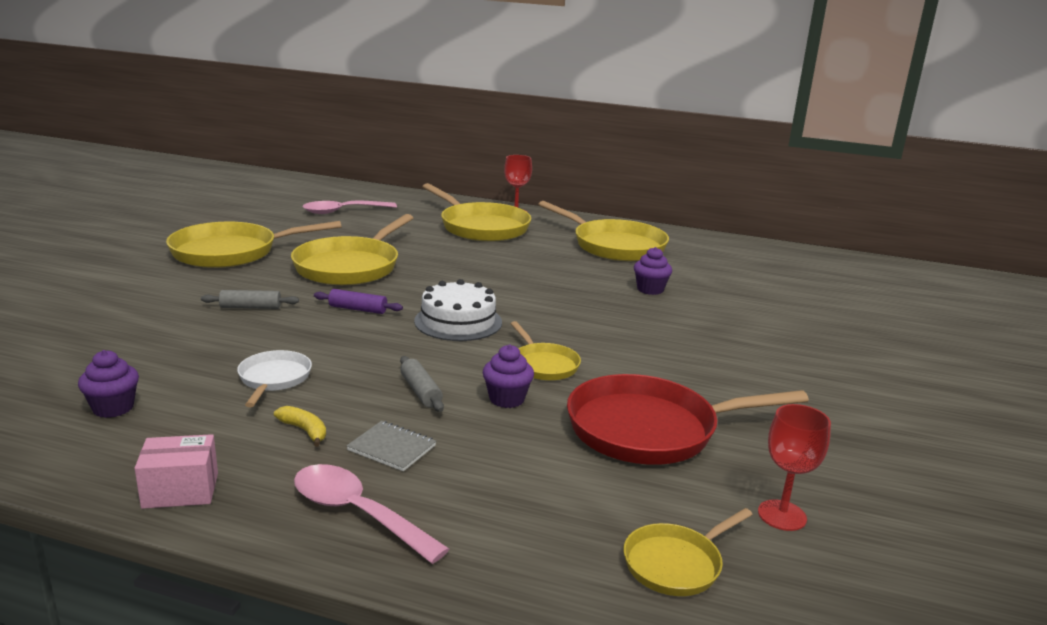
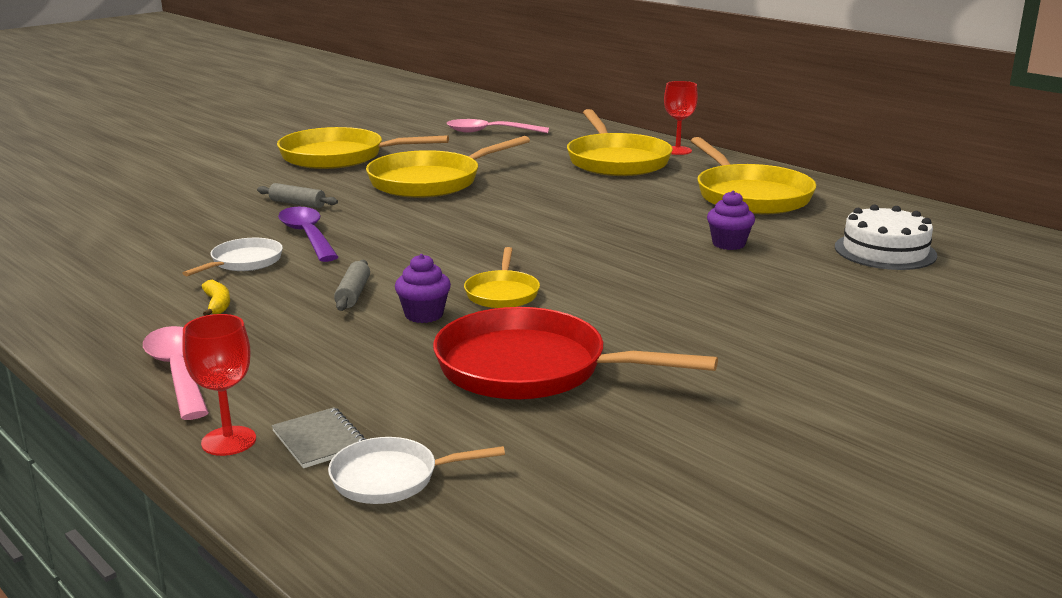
camera: 30 degrees right, 0 degrees up
purple cupcake [78,350,139,418] -> none
pink box [135,434,218,509] -> none
purple rolling pin [314,289,403,314] -> none
grey notebook [347,421,436,471] -> grey notebook moved to [272,407,366,468]
white cake [414,279,502,341] -> white cake moved to [835,204,937,270]
yellow pan [623,508,753,596] -> white pan [328,437,505,504]
red goblet [758,404,831,531] -> red goblet moved to [182,314,256,456]
none -> purple spoon [278,207,338,262]

